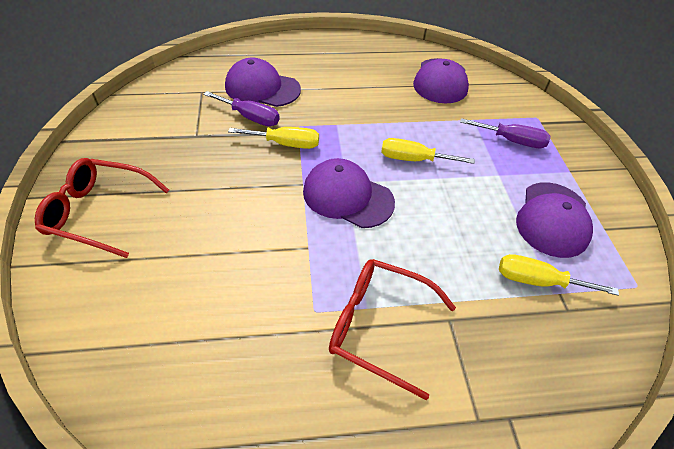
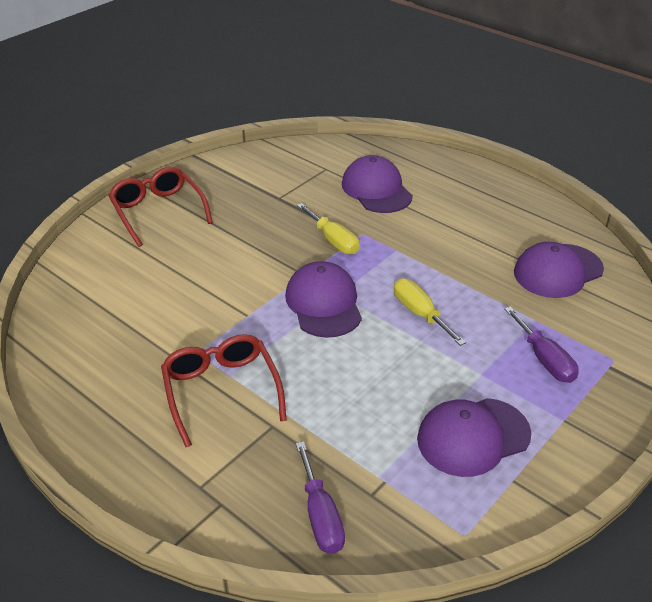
camera: 50 degrees right, 10 degrees down
purple screwdriver [203,91,280,126] -> purple screwdriver moved to [296,441,345,554]
yellow screwdriver [499,254,619,296] -> none

